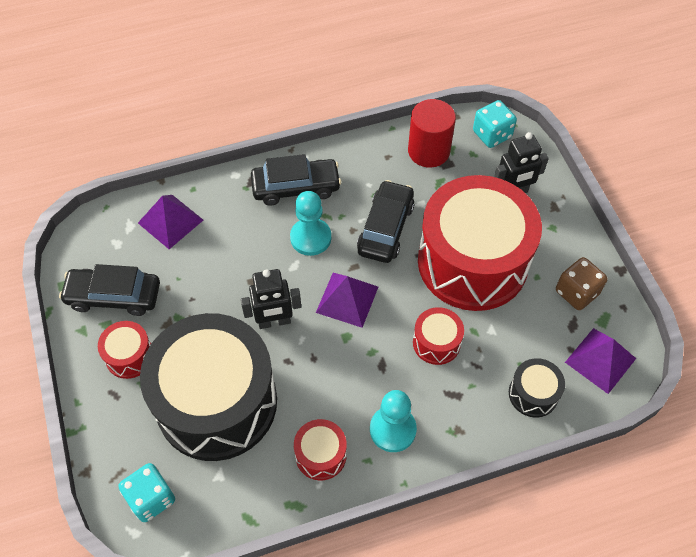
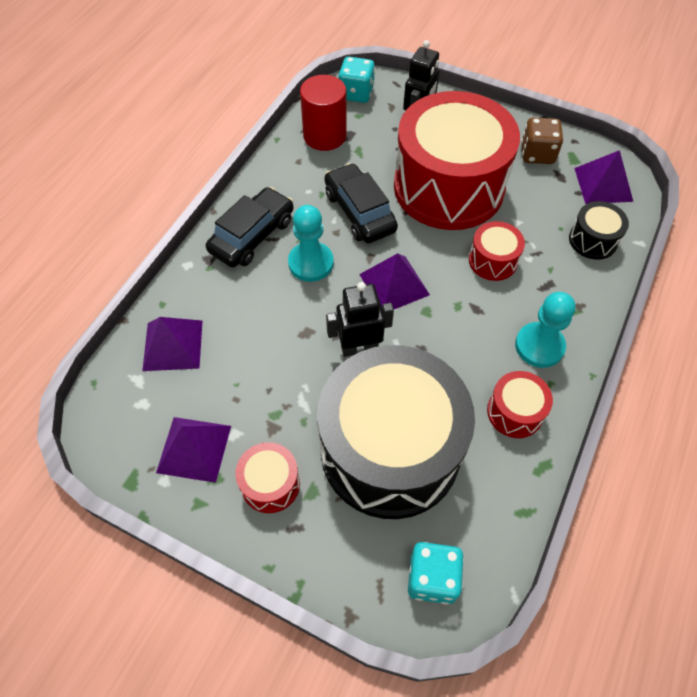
camera: 45 degrees left, 0 degrees up
black car [59,264,160,316] -> purple pyramid [156,417,231,483]
black robot [241,269,301,329] -> black robot turned 135 degrees counterclockwise [326,282,394,357]

